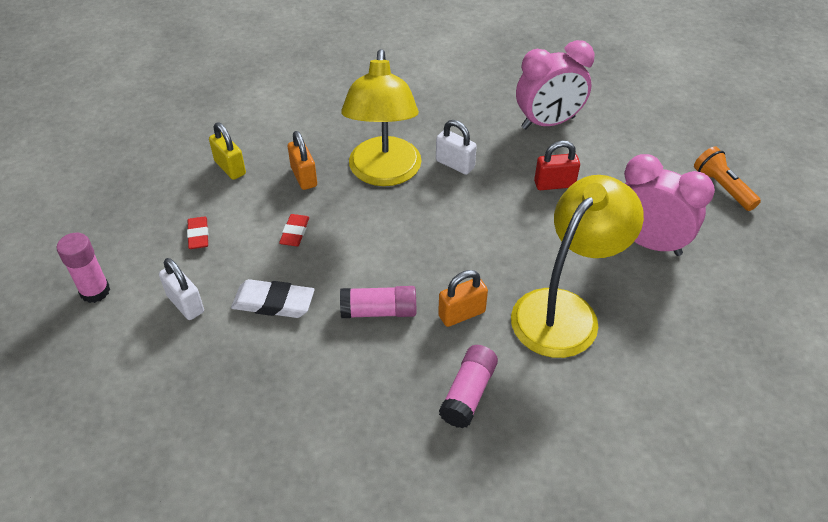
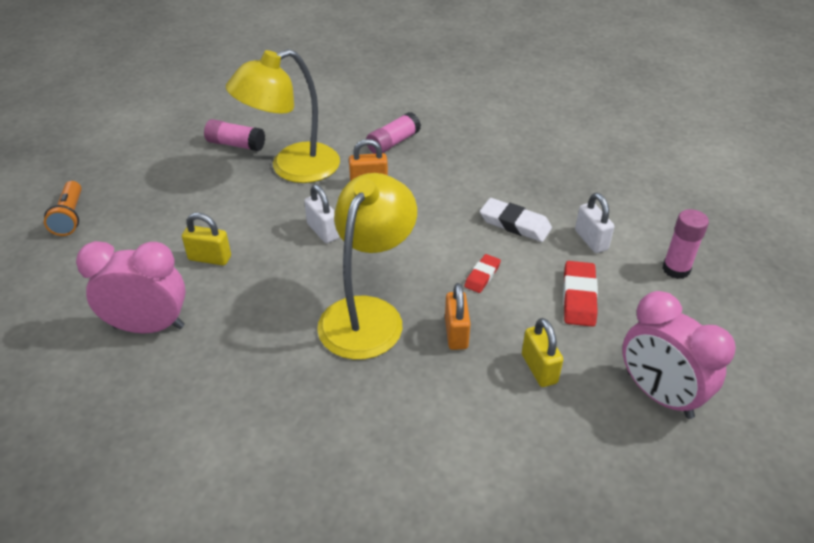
camera: 160 degrees left, 5 degrees down
red eraser [187,216,208,249] -> red eraser [563,261,598,327], size x1.59
pink glue stick [340,286,416,318] -> pink glue stick moved to [204,119,265,151]
white padlock [436,120,477,175] -> white padlock moved to [304,184,339,243]
red padlock [534,141,580,190] -> yellow padlock [182,213,231,266]
pink clock [624,154,715,256] -> pink clock moved to [622,291,736,419]

